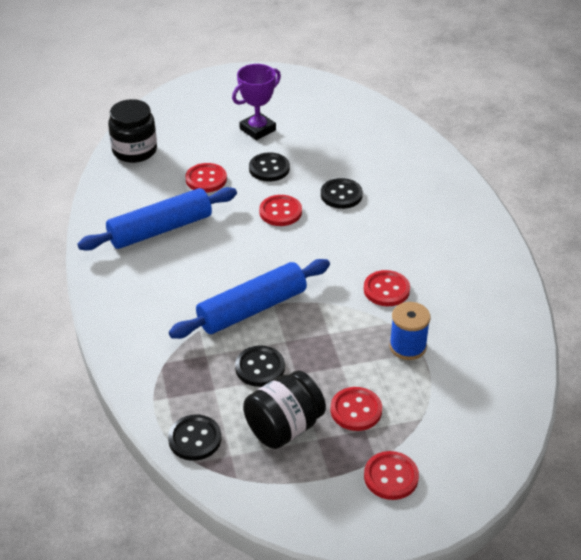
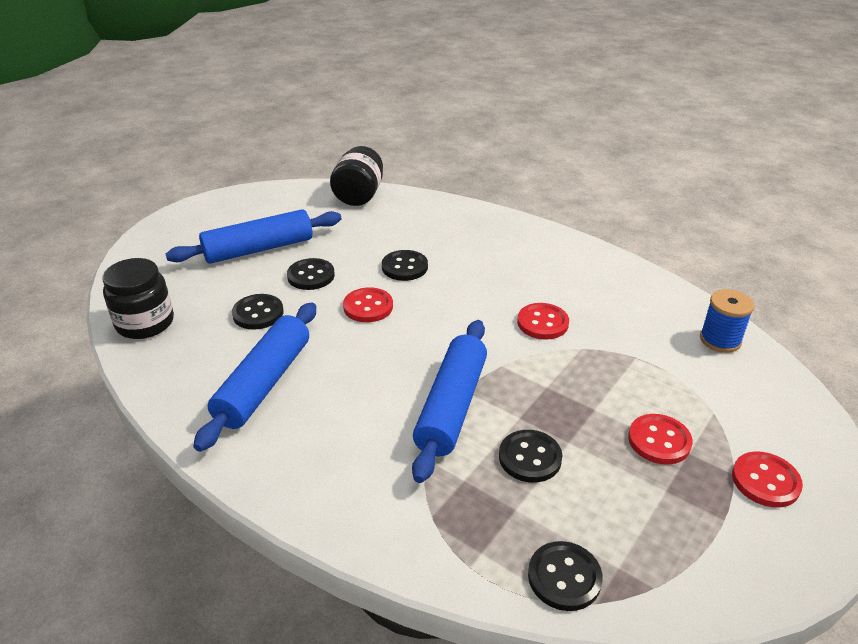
camera: 40 degrees left, 5 degrees down
red button [185,163,227,193] -> black button [232,294,284,330]
purple trophy [232,64,281,140] -> blue rolling pin [166,209,342,264]
black jar [243,370,326,449] -> black jar moved to [330,146,383,206]
blue spool [389,302,431,360] -> blue spool moved to [700,289,754,353]

